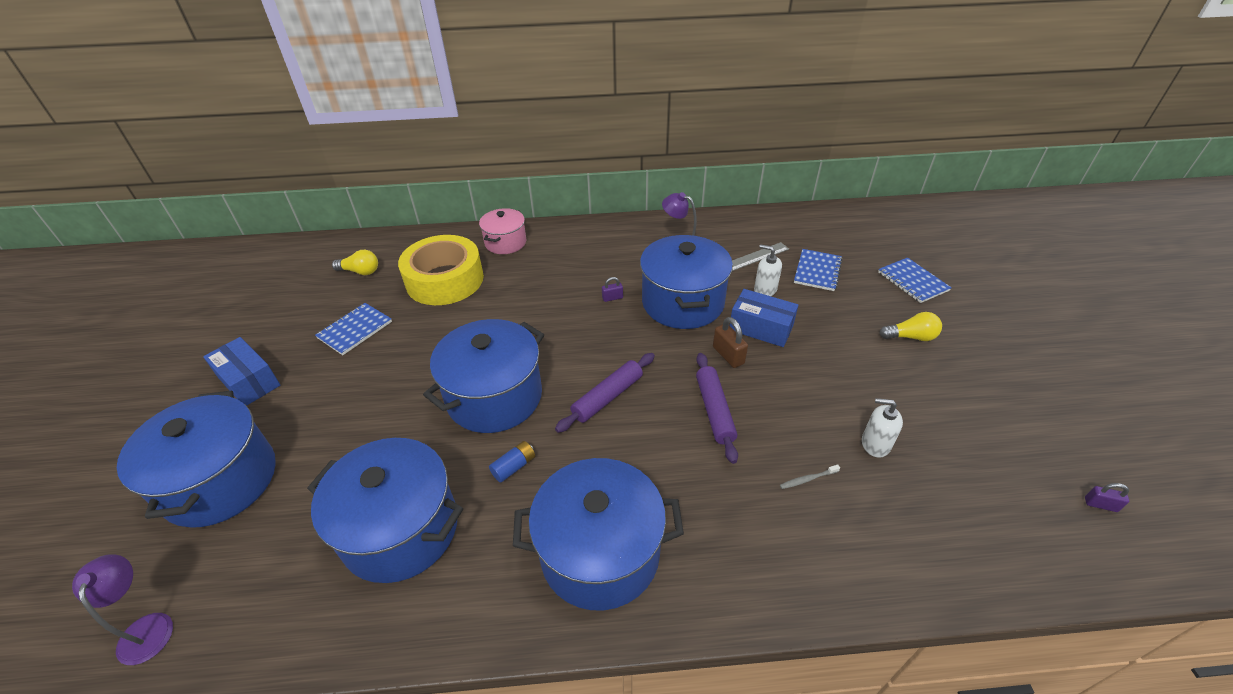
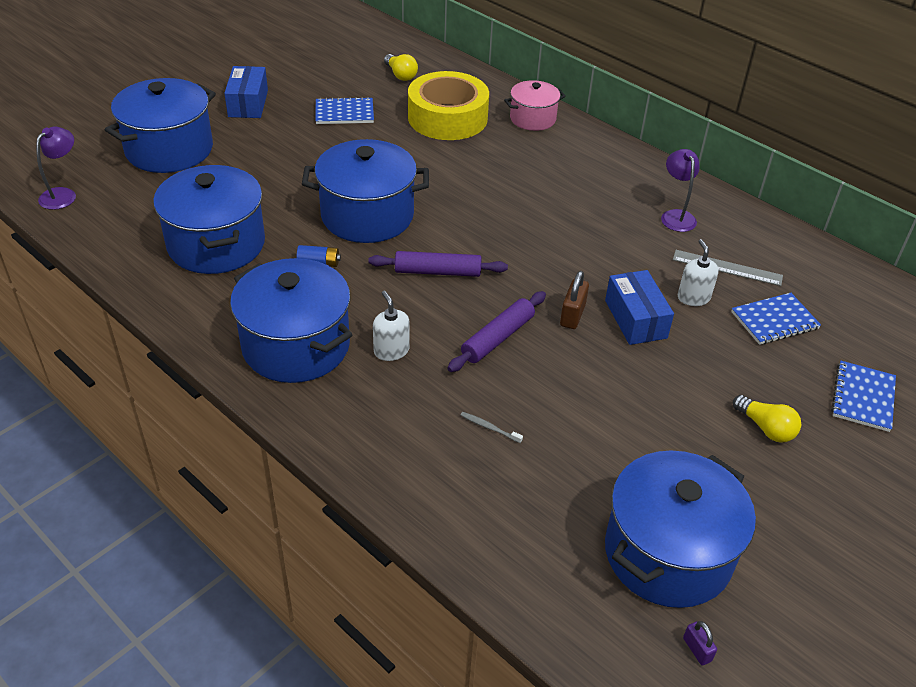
camera: 45 degrees right, 0 degrees up
purple padlock [602,277,623,302] -> none
blue pot [640,235,733,329] -> blue pot moved to [605,451,756,608]
white soap dispenser [862,398,903,458] -> white soap dispenser moved to [373,291,409,361]

